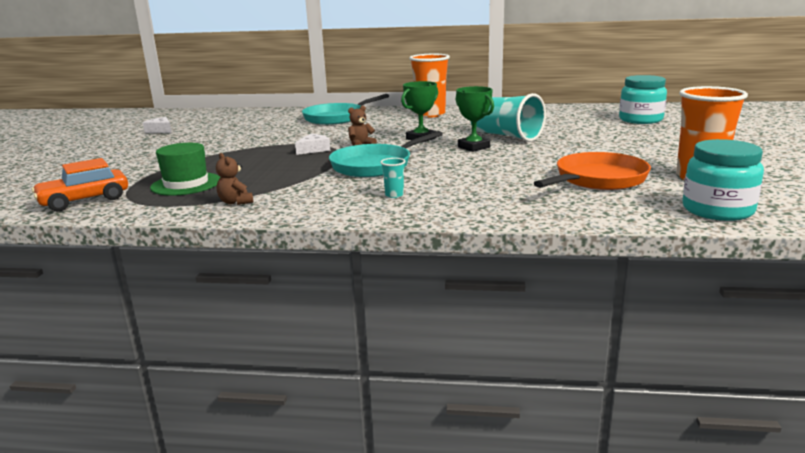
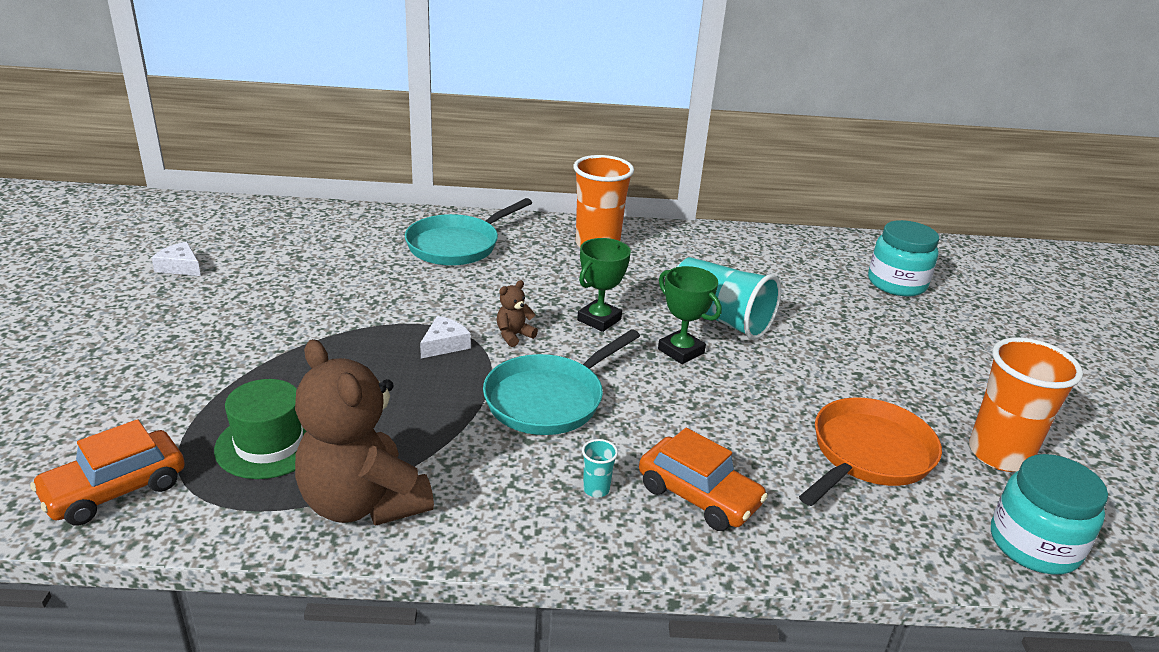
camera: 10 degrees left, 10 degrees up
brown teddy bear [216,153,253,205] -> brown teddy bear [295,339,434,526], size x2.44
none -> orange car [639,428,768,531]

